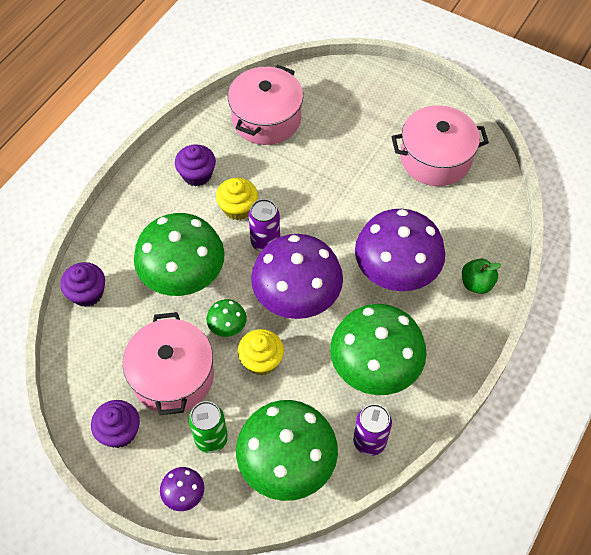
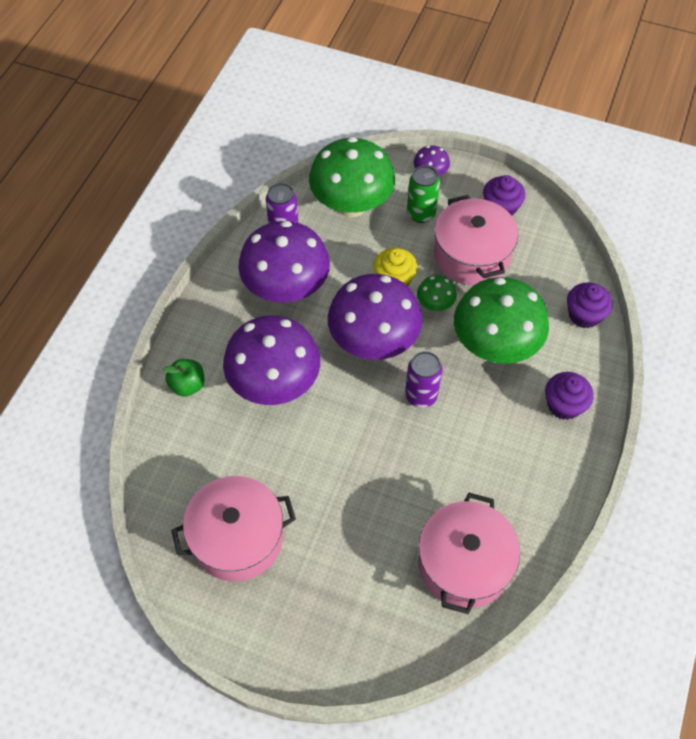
camera: 170 degrees right, 0 degrees up
purple cupcake [175,144,216,186] -> purple cupcake moved to [545,372,593,420]
yellow cupcake [216,178,258,220] -> none
green mushroom [330,304,427,395] -> purple mushroom [238,221,330,302]

